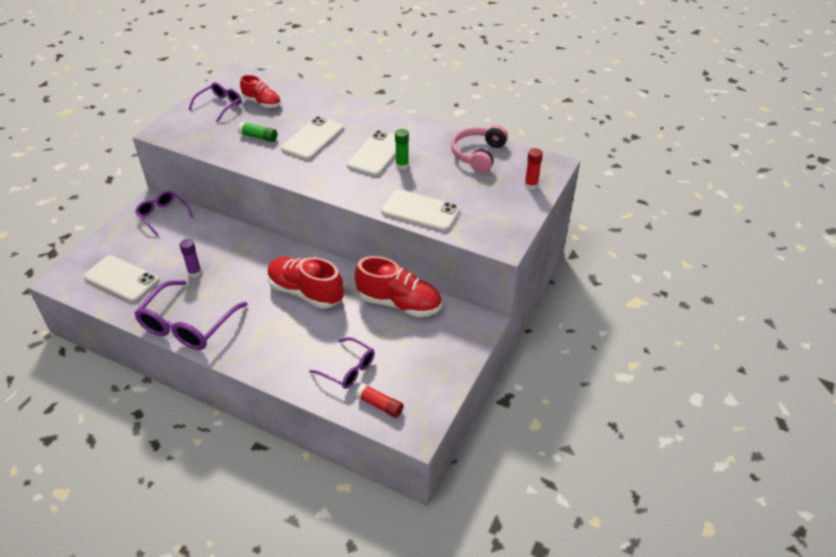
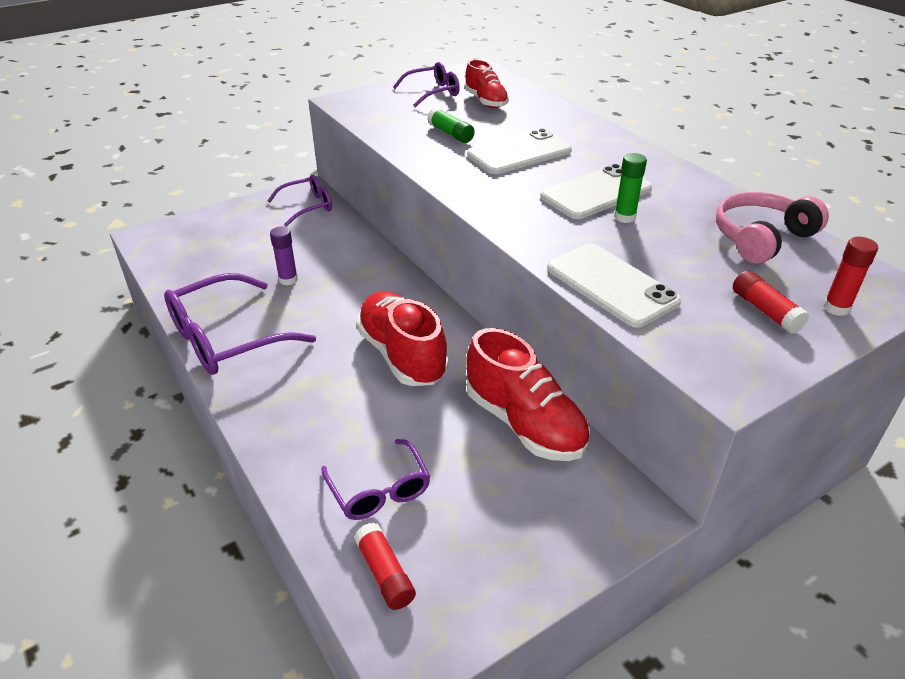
camera: 30 degrees right, 5 degrees down
white phone [84,255,159,302] -> none
purple glasses [135,191,194,236] -> purple glasses turned 75 degrees clockwise [267,175,332,227]
none -> red glue stick [733,271,809,334]

